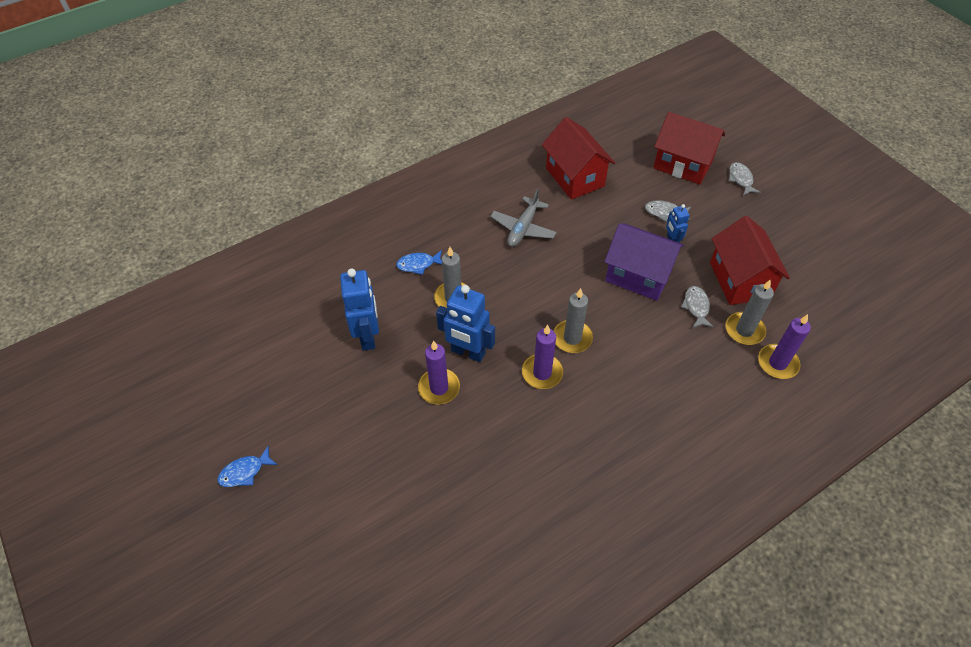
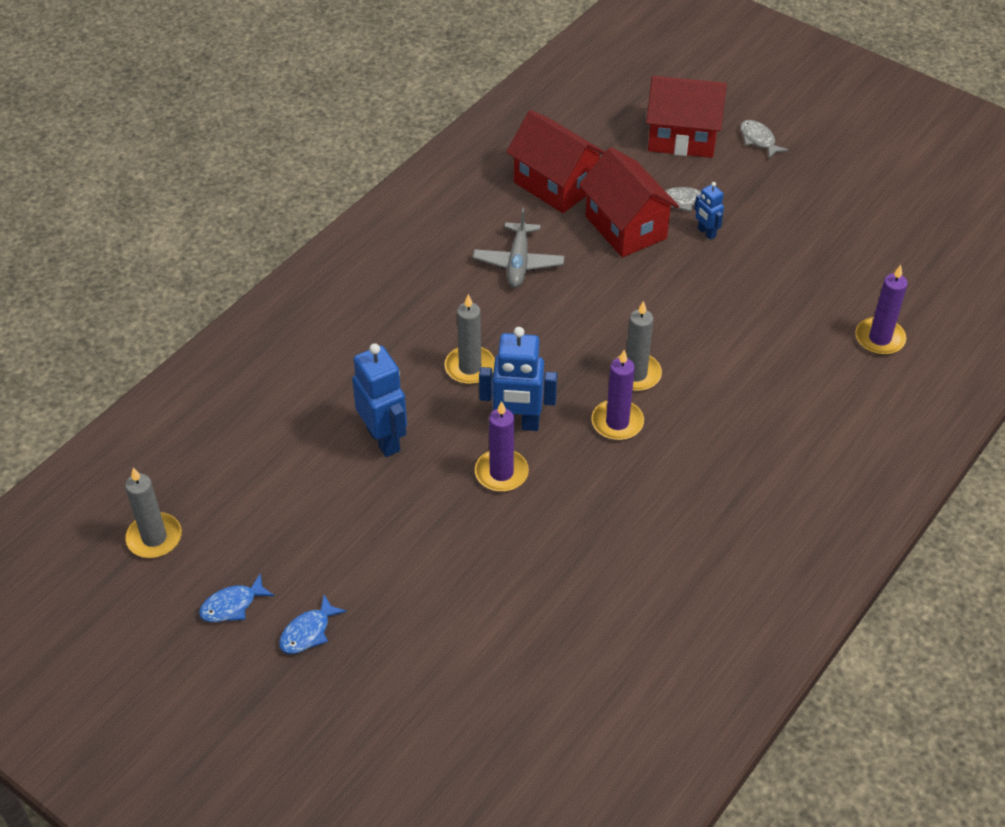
camera: 20 degrees left, 5 degrees down
blue fish [396,250,442,275] -> blue fish moved to [199,573,274,622]
purple house [604,223,684,301] -> none
grey fish [681,286,714,328] -> none
red house [710,216,790,305] -> red house moved to [579,147,679,257]
grey candle [725,280,774,345] -> grey candle moved to [125,468,182,558]

